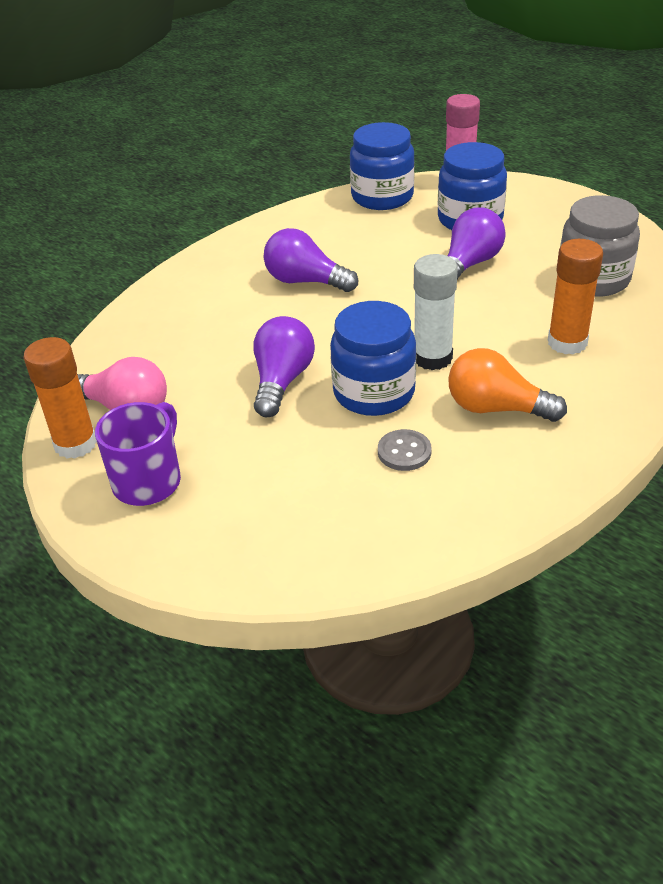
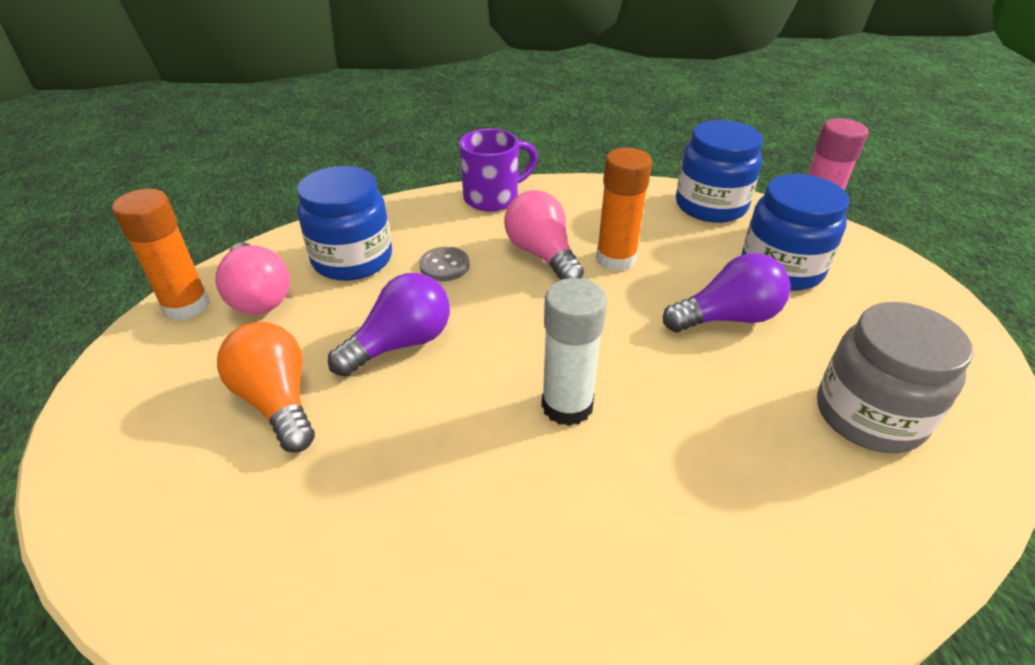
camera: 35 degrees right, 0 degrees up
purple mug [95,402,181,506] -> purple mug moved to [459,128,538,212]
purple light bulb [264,228,358,292] -> pink light bulb [504,190,584,280]
blue jar [330,301,416,416] -> blue jar moved to [297,166,392,281]
grey button [378,429,432,471] -> grey button moved to [419,247,470,281]
orange light bulb [448,348,567,422] -> orange light bulb moved to [217,322,315,452]
orange glue stick [548,239,603,354] -> orange glue stick moved to [596,148,652,271]

